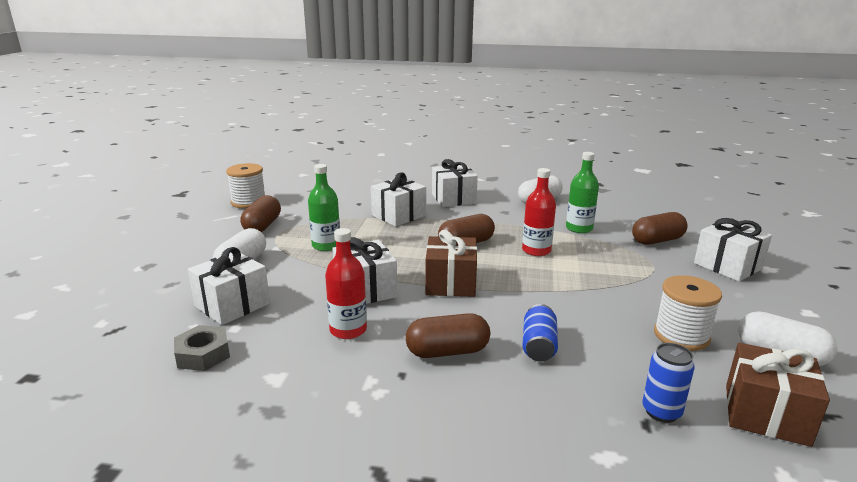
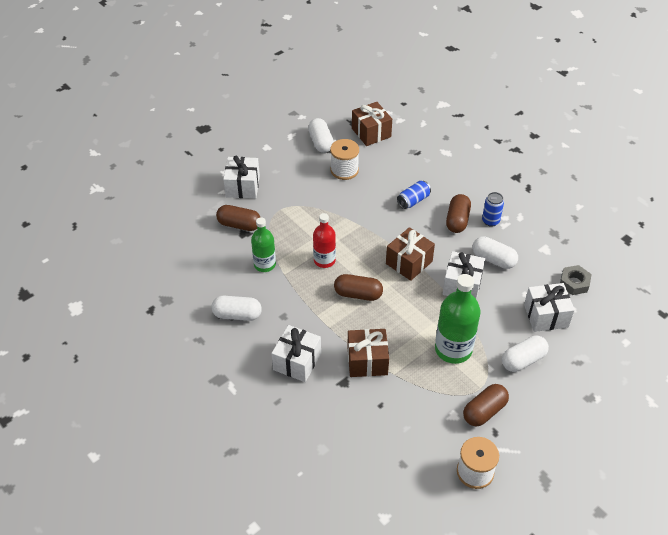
camera: 140 degrees left, 25 degrees up
green bottle [308,164,340,251] -> green bottle [435,274,480,364], size x1.58
red bottle [325,228,367,339] -> white capsule [473,236,518,269]
white gift [371,172,426,226] -> brown gift [347,329,389,377]
brown capsule [406,313,490,358] -> brown capsule turned 75 degrees clockwise [446,194,471,233]
blue can [642,343,695,423] -> blue can moved to [482,192,504,227]

